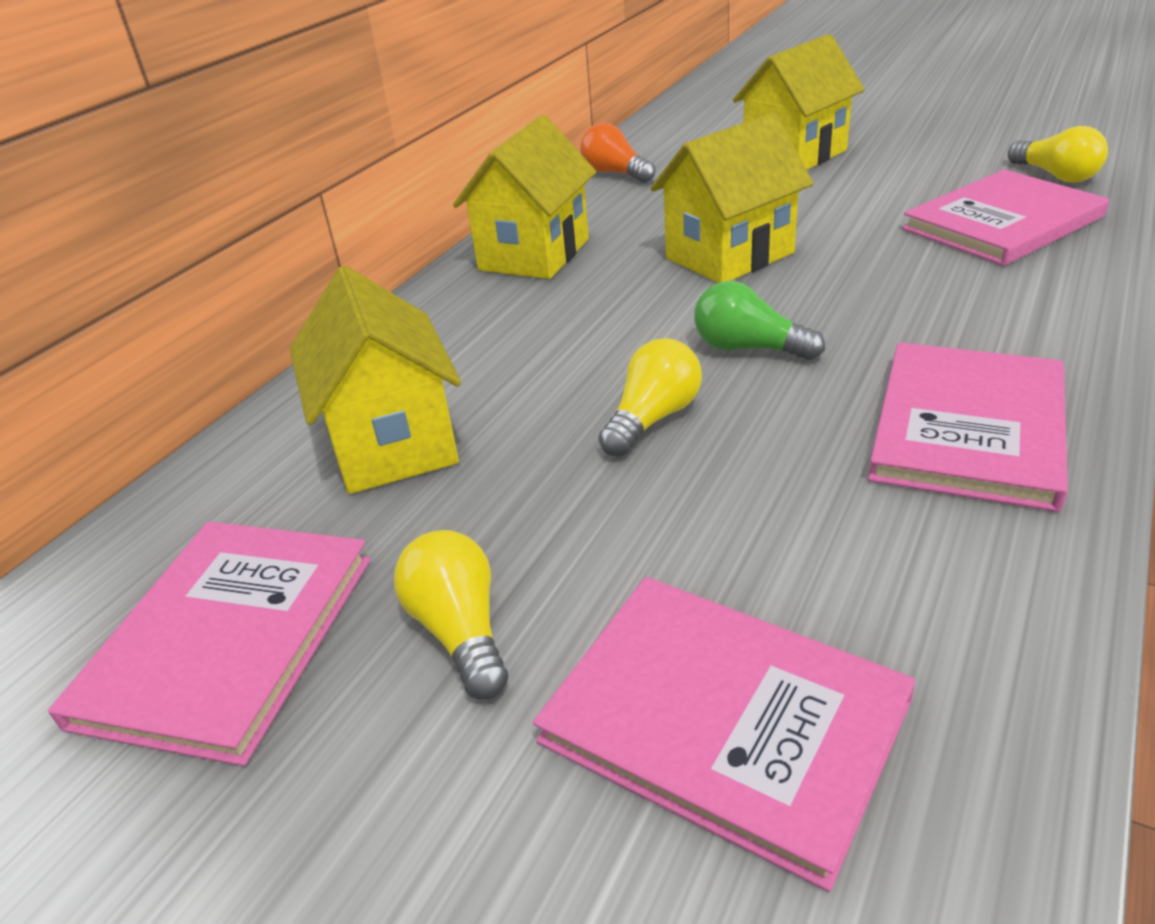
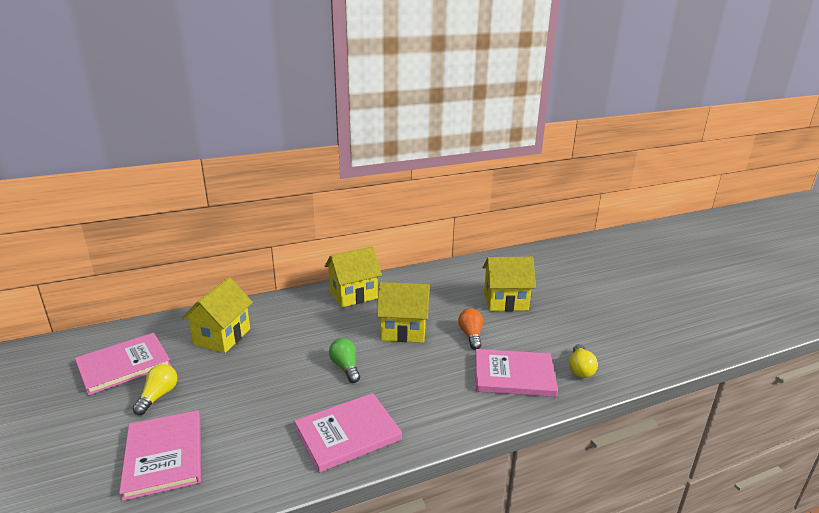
camera: 35 degrees right, 10 degrees down
orange light bulb [580,123,655,183] -> orange light bulb moved to [458,308,483,350]
yellow light bulb [599,338,702,457] -> none

